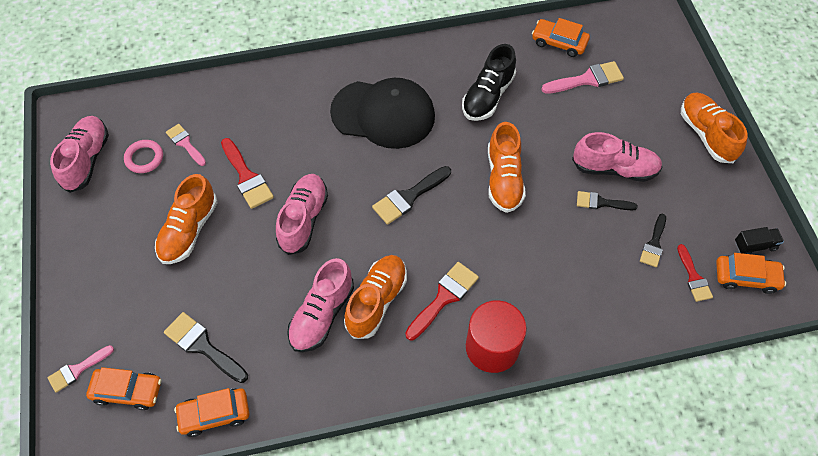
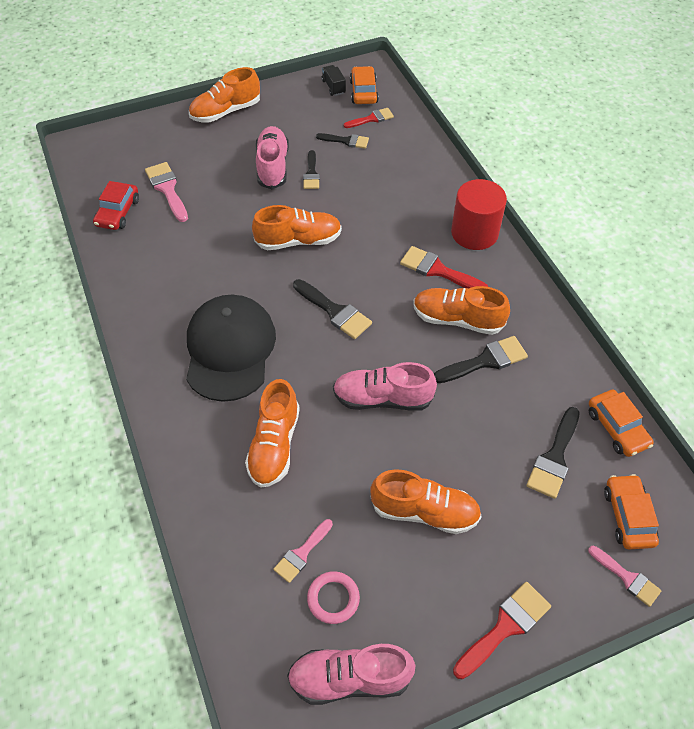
camera: 100 degrees left, 5 degrees down
red brush [221,138,274,209] -> red brush moved to [453,582,551,680]
pink shoe [287,258,354,352] -> black brush [434,336,528,383]
black shoe [462,44,516,121] -> none
orange car [532,18,590,57] -> red car [93,181,139,230]
none -> orange shoe [245,379,300,488]

